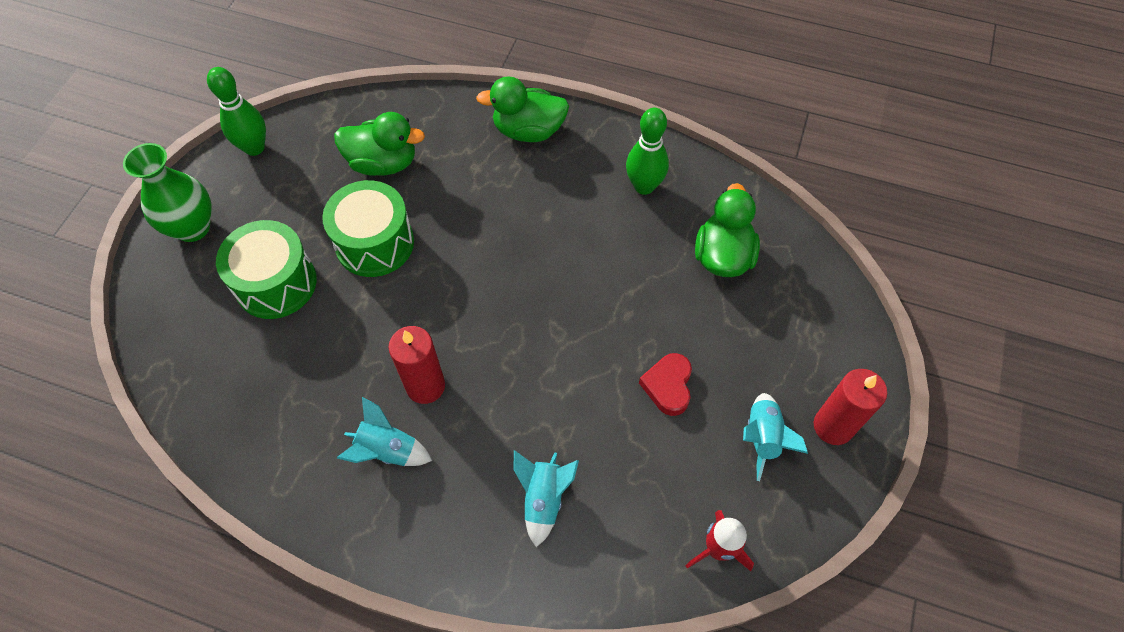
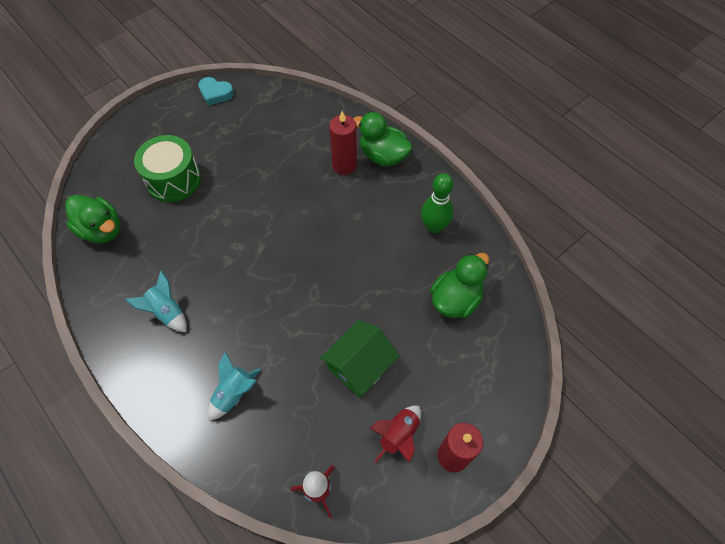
camera: 30 degrees right, 0 degrees up
green vase [123,143,212,242] -> none
green bowling pin [207,67,266,156] -> turquoise heart [198,77,234,106]
green drum [322,180,414,277] -> none
green duck [334,112,425,176] -> green duck moved to [65,195,121,243]
red candle [389,326,445,404] -> red candle moved to [329,111,357,175]
red heart [639,353,692,416] -> green house [320,320,400,398]
turquoise rocket [743,393,808,481] -> red rocket [369,405,421,463]

